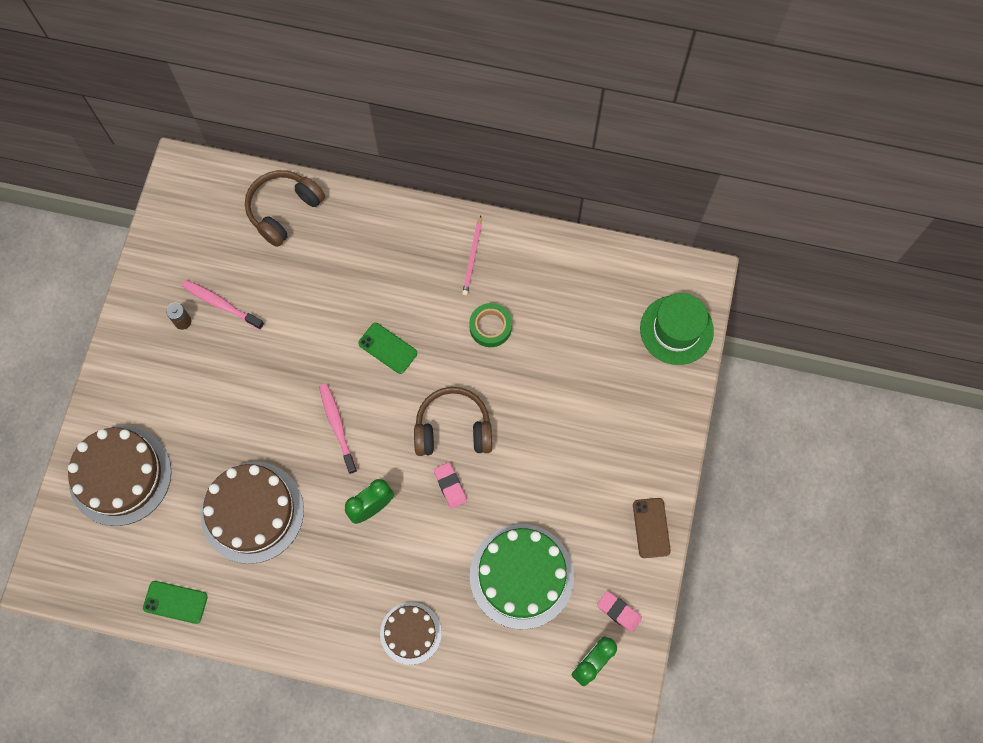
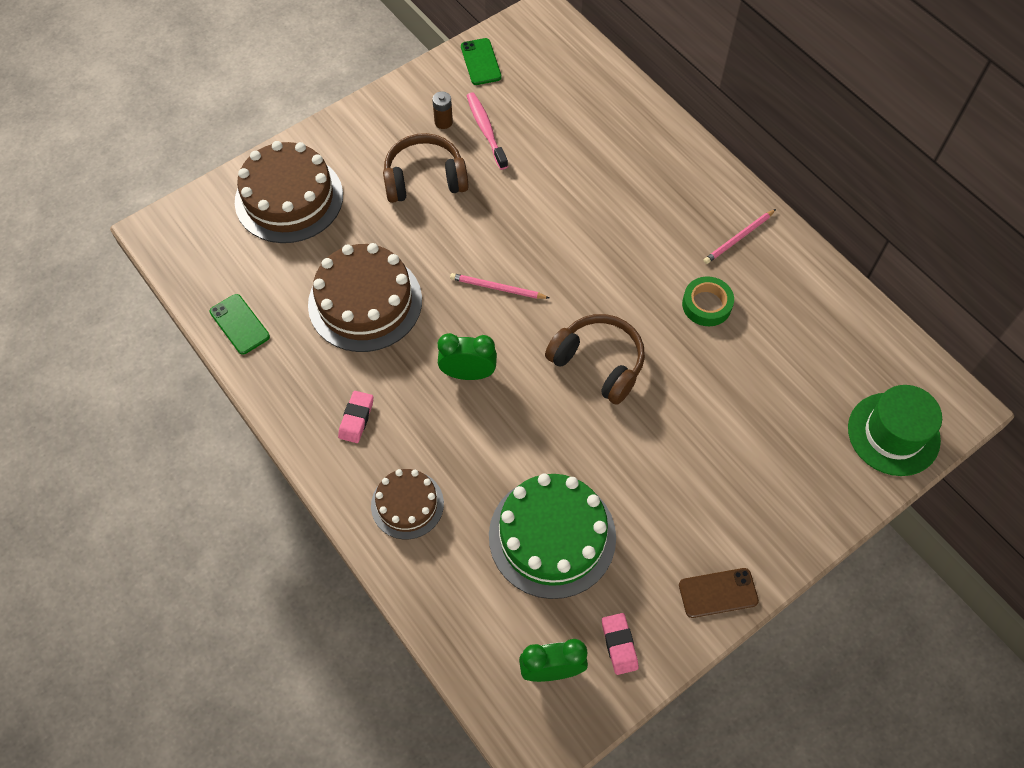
camera: 40 degrees right, 10 degrees down
brown headphones [245,170,325,247] -> brown headphones moved to [383,133,468,203]
pink toothbrush [319,384,357,474] -> pink pencil [450,273,549,299]
green phone [358,323,417,374] -> green phone moved to [461,38,502,85]
pink eraser [434,462,467,509] -> pink eraser moved to [338,391,373,443]
brown phone [633,498,671,558] -> brown phone turned 45 degrees clockwise [679,568,759,618]

